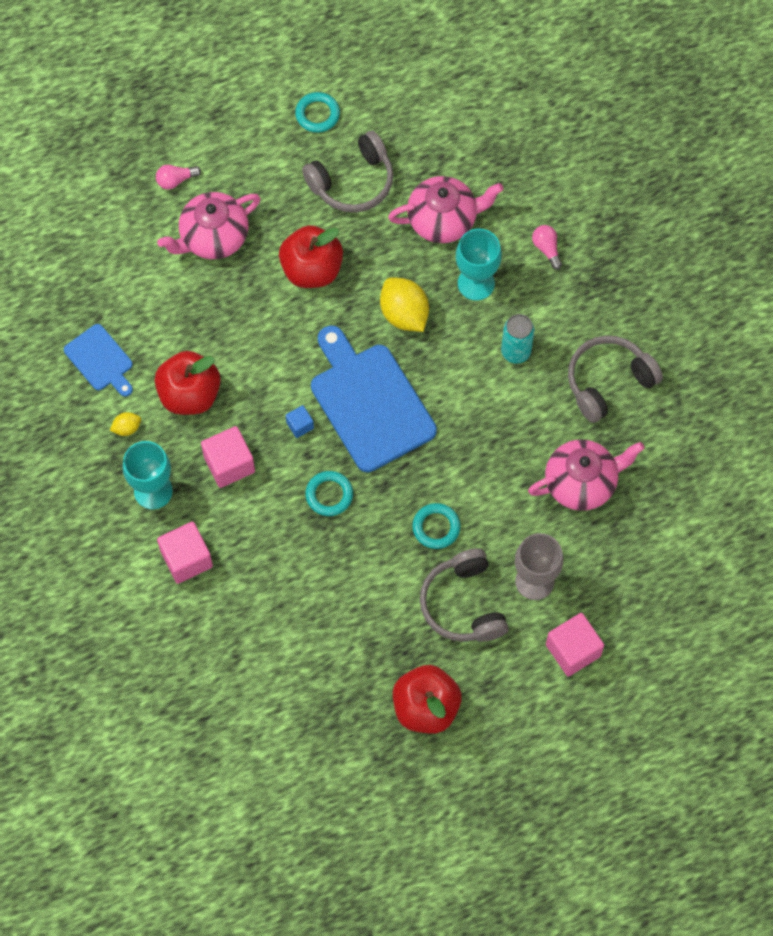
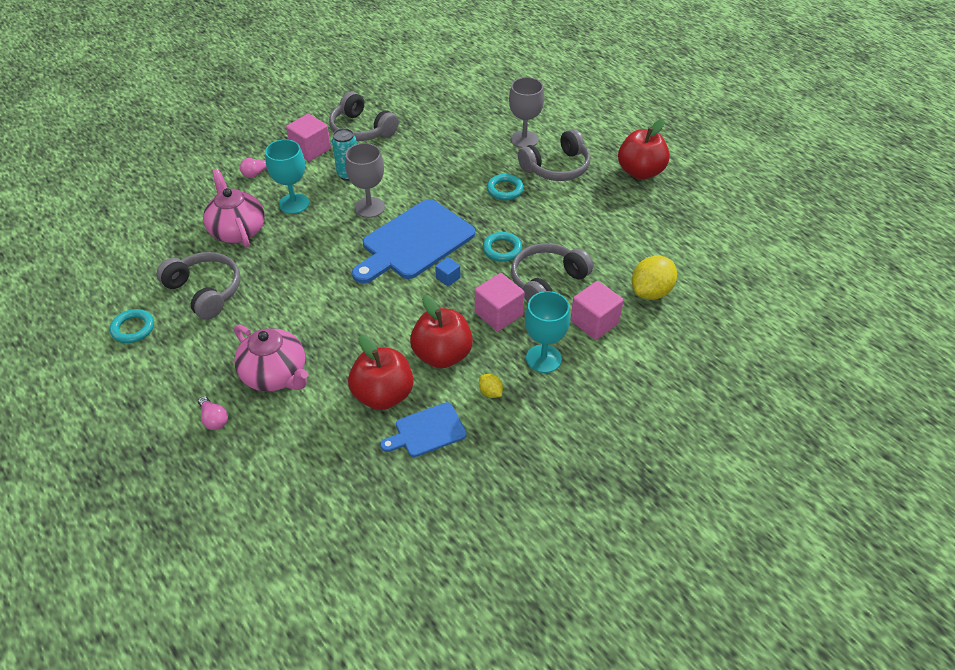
camera: 105 degrees left, 20 degrees down
blue cutting board [64,324,133,397] -> blue cutting board turned 150 degrees counterclockwise [380,402,467,457]
red apple [279,225,343,288] -> red apple moved to [348,335,413,410]
yellow lemon [380,277,429,332] -> yellow lemon moved to [632,255,677,300]
pink teapot [528,440,645,511] -> none
pink cube [546,613,604,676] -> pink cube moved to [286,114,331,161]
none -> grey goblet [345,143,385,218]
none -> grey headphones [511,243,593,302]

